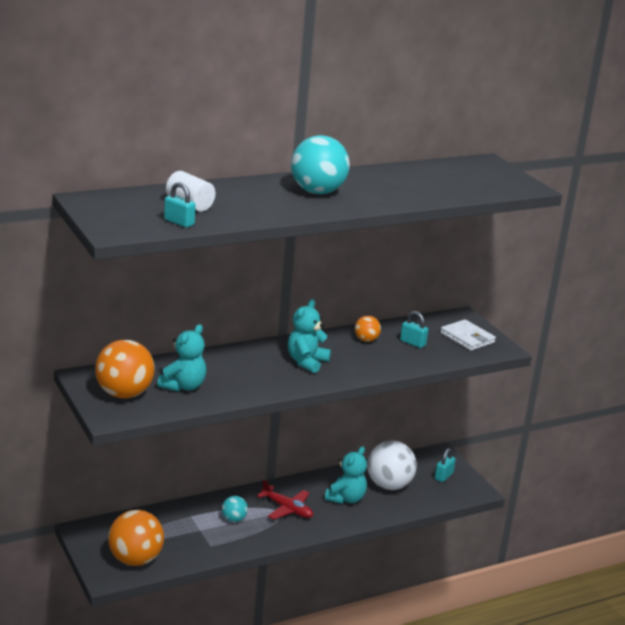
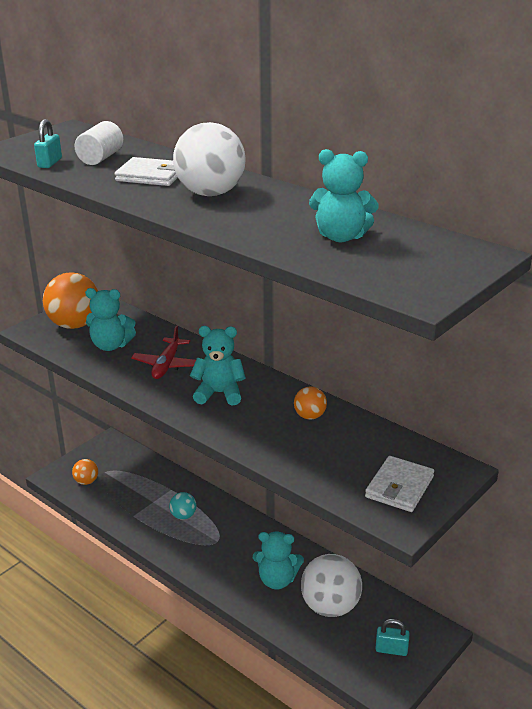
camera: 70 degrees right, 5 degrees up
orange ball [108,510,164,566] -> orange ball [72,459,98,485], size x0.50
red plane [257,479,313,519] -> red plane moved to [131,325,196,379]
turquoise ball [291,135,350,194] -> white ball [173,122,246,196]
turquoise padlock [400,311,428,348] -> none
none -> white wallet [115,157,178,186]
none -> turquoise teddy bear [309,149,379,242]

